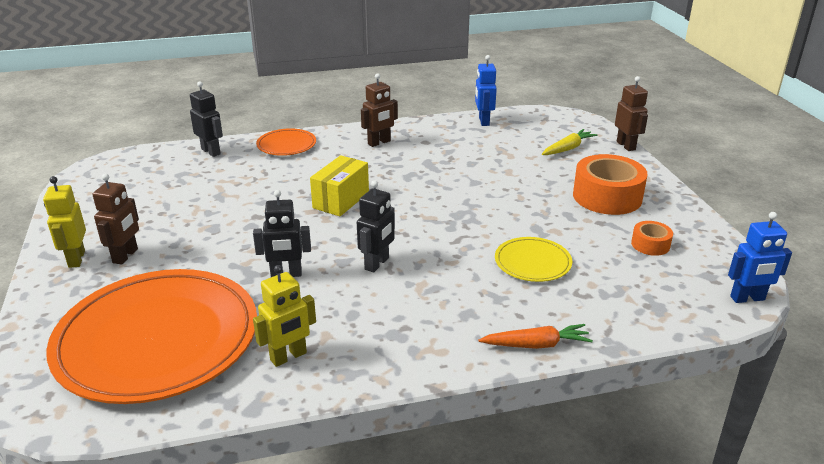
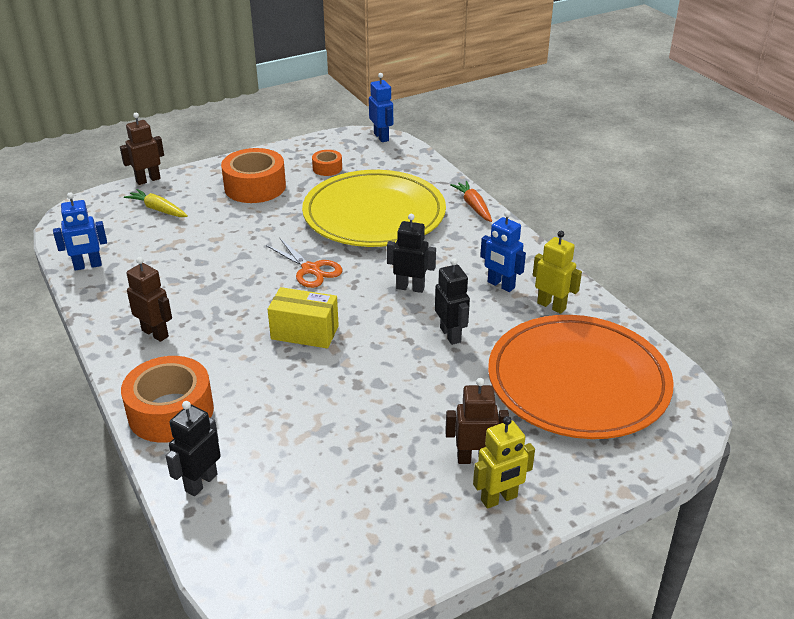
camera: 105 degrees left, 5 degrees up
orange plate [256,128,316,156] -> orange tape [121,356,214,443]
yellow plate [495,237,572,282] -> yellow plate [302,170,446,247], size x2.26
none -> orange scissors [266,238,343,288]
none -> blue robot [480,211,526,292]

